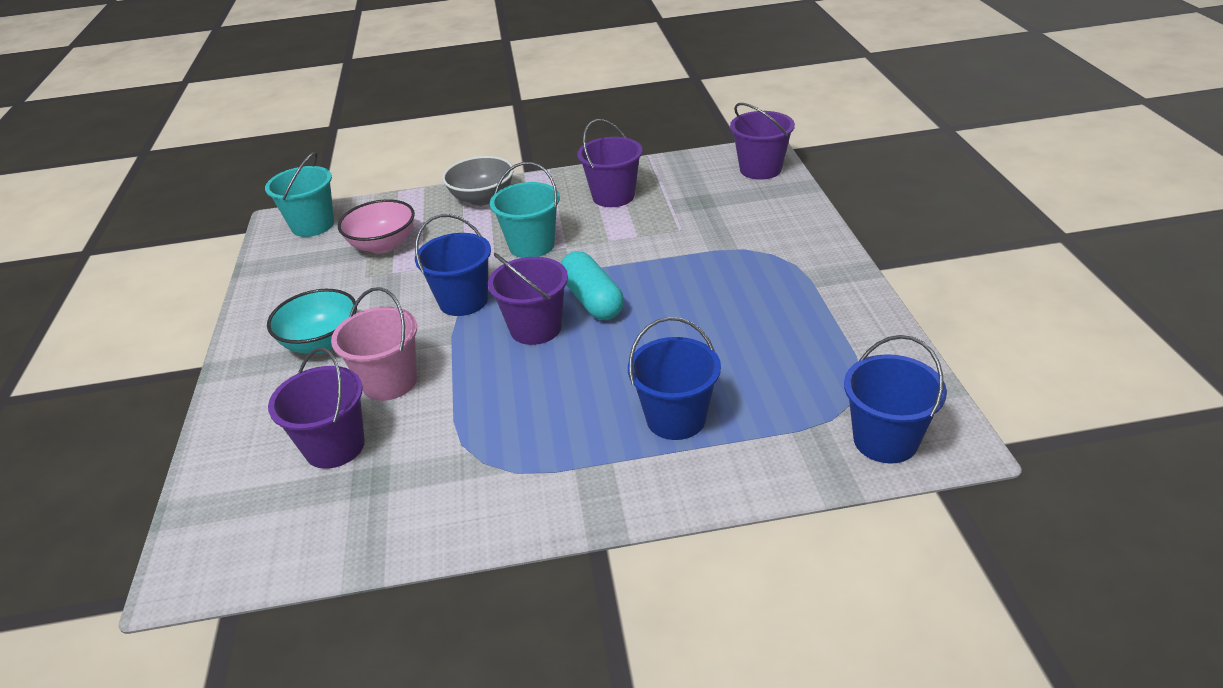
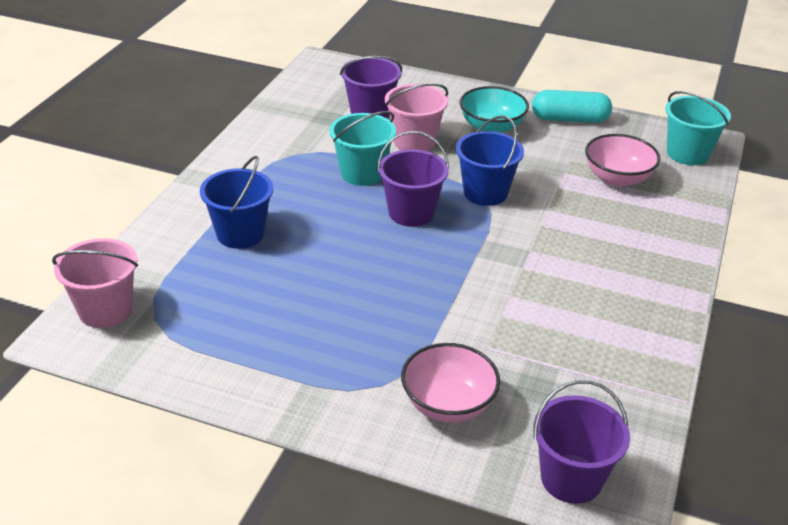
camera: 115 degrees right, 0 degrees up
grey bowl [442,156,514,206] -> none
turquoise bucket [490,162,560,258] -> turquoise bucket moved to [329,111,396,186]
turquoise capsule [561,251,624,320] -> turquoise capsule moved to [532,90,612,123]
purple bucket [577,119,642,207] -> none
blue bucket [844,335,947,463] -> pink bucket [52,238,138,328]
none -> pink bowl [401,343,500,423]

